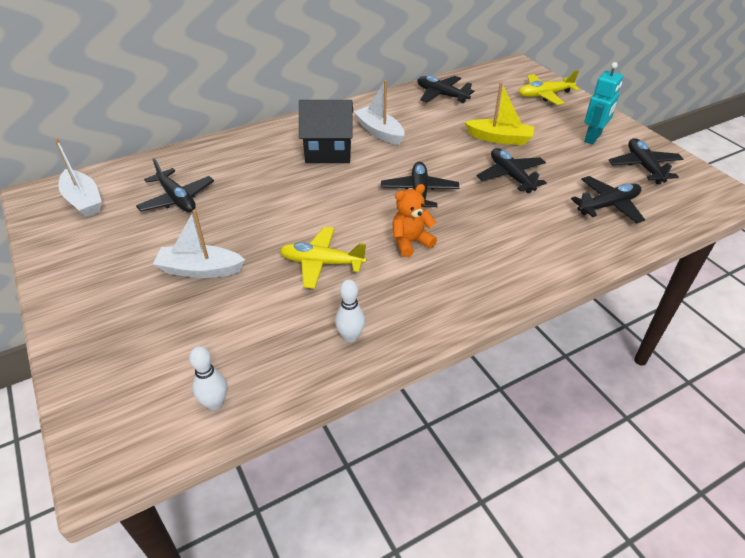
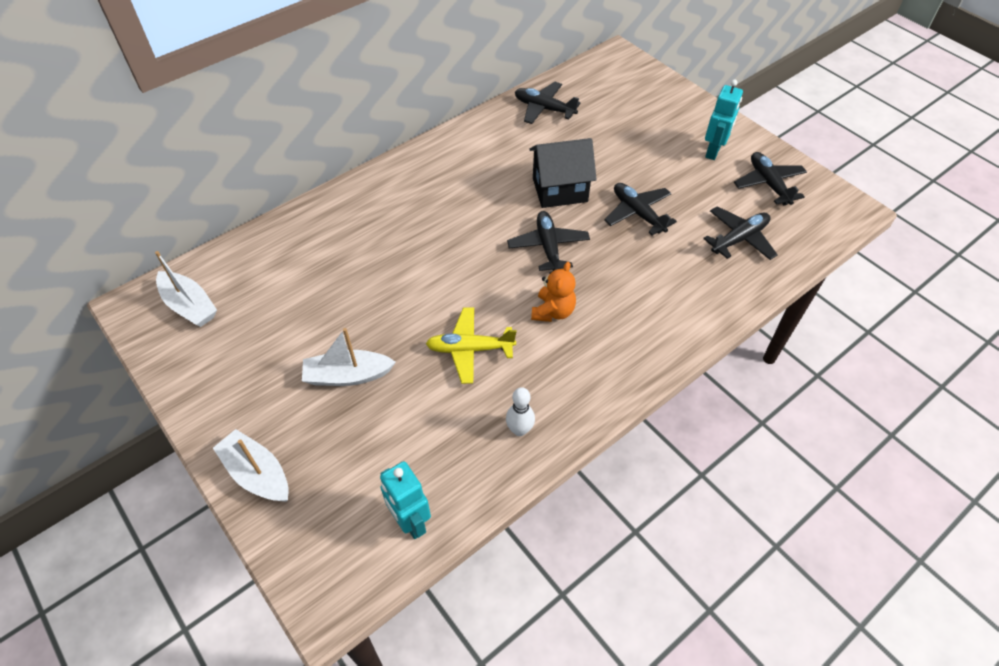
camera: 10 degrees left, 10 degrees up
black plane [136,158,214,212] -> none
white bowling pin [189,346,227,410] -> turquoise robot [380,461,431,539]
black house [299,100,353,163] -> black house moved to [529,138,597,208]
white boat [354,80,405,145] -> white boat moved to [213,429,289,502]
orange teddy bear [393,184,437,257] -> orange teddy bear turned 150 degrees clockwise [531,262,576,322]
yellow boat [465,82,534,145] -> none
yellow plane [519,70,579,105] -> none

